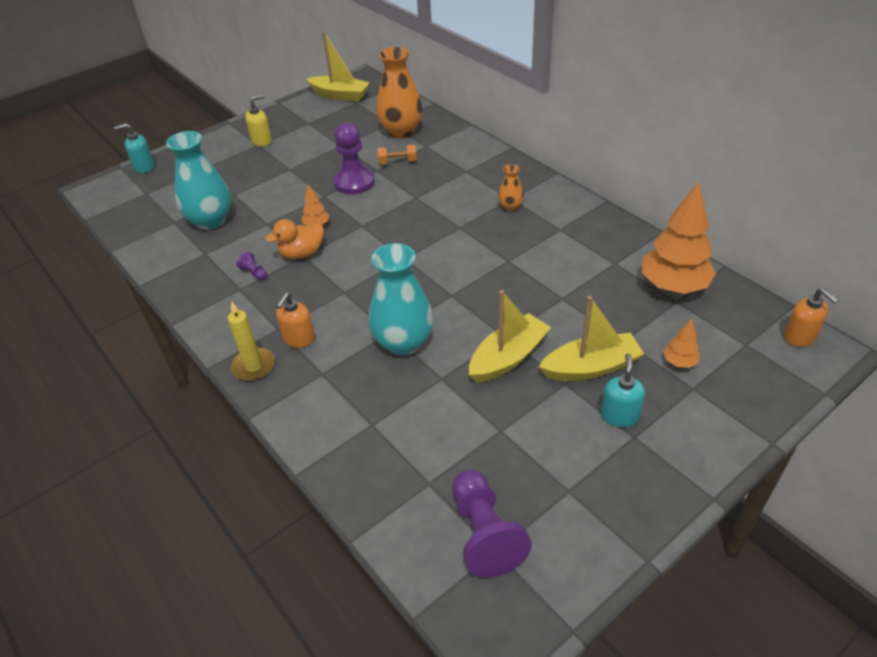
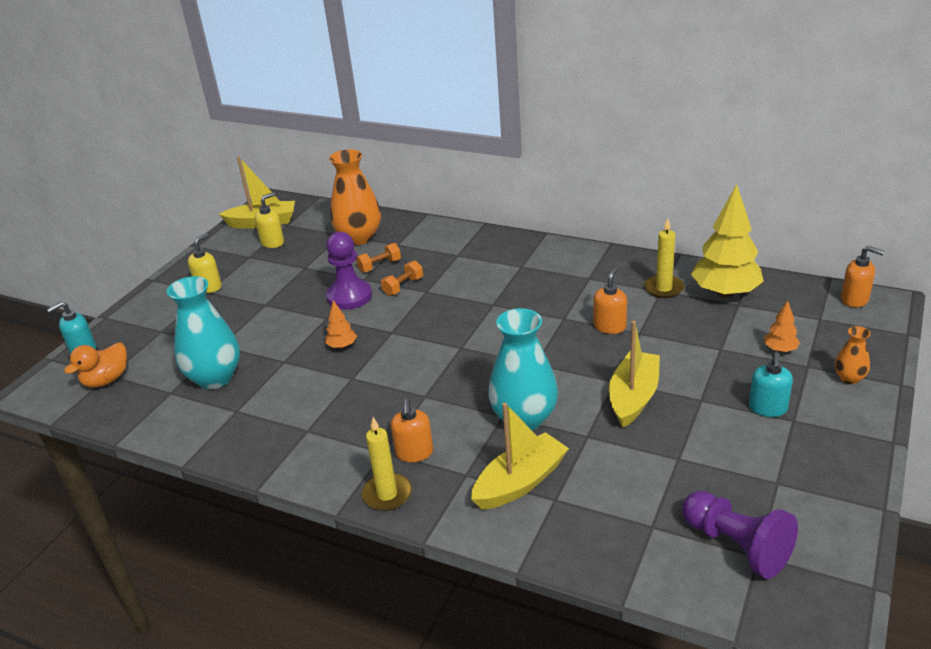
camera: 25 degrees left, 10 degrees down
purple pawn [237,252,267,280] -> none
orange duck [265,219,324,259] -> orange duck moved to [64,342,127,388]
orange vase [498,164,524,211] -> orange vase moved to [835,326,871,384]
yellow boat [539,296,644,381] -> yellow boat moved to [471,403,569,510]
turquoise soap dispenser [601,353,645,427] -> turquoise soap dispenser turned 150 degrees counterclockwise [749,352,793,417]
orange tree [642,181,716,294] -> yellow tree [691,184,764,298]
none -> yellow soap dispenser [255,192,284,248]
none -> orange dumbbell [381,260,423,296]
none -> orange soap dispenser [594,266,627,334]
none -> yellow candle [644,218,684,298]

